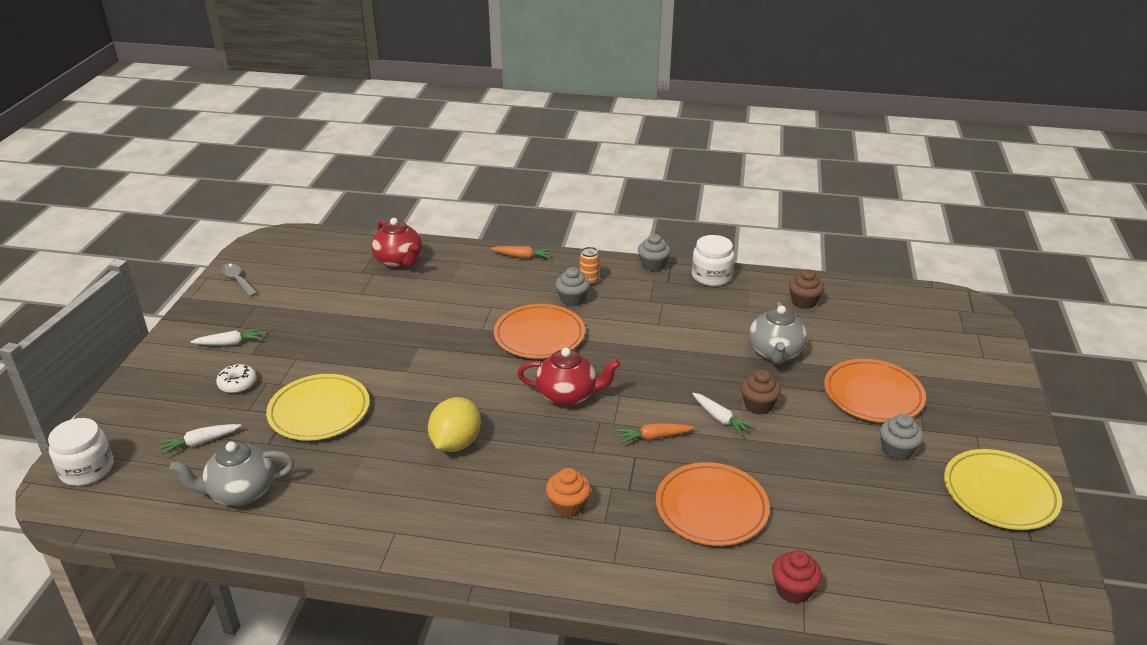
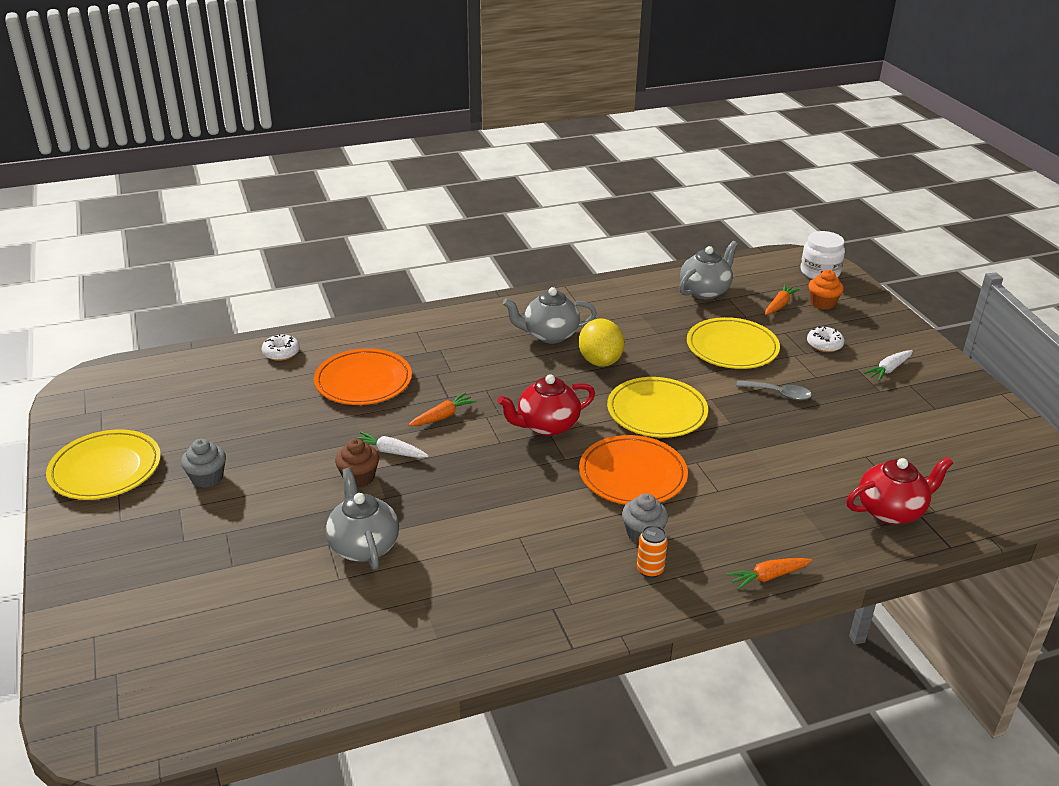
camera: 150 degrees right, 0 degrees up
white carrot [158,424,241,455] -> orange carrot [765,284,800,315]
grey spoon [220,264,258,297] -> grey spoon moved to [736,380,812,400]
red teapot [371,218,422,269] -> red teapot turned 135 degrees clockwise [846,457,953,524]
orange cupcake [546,468,591,518] -> orange cupcake moved to [808,270,844,310]
grey cupcake [638,234,671,272] -> none
white jar [692,235,734,286] -> none
red cupcake [772,550,822,604] -> white donut [262,334,300,361]
brown cupcake [789,269,824,309] -> none
orange plate [824,359,926,423] -> none
none -> grey teapot [503,287,597,343]
none -> yellow plate [607,377,708,438]

